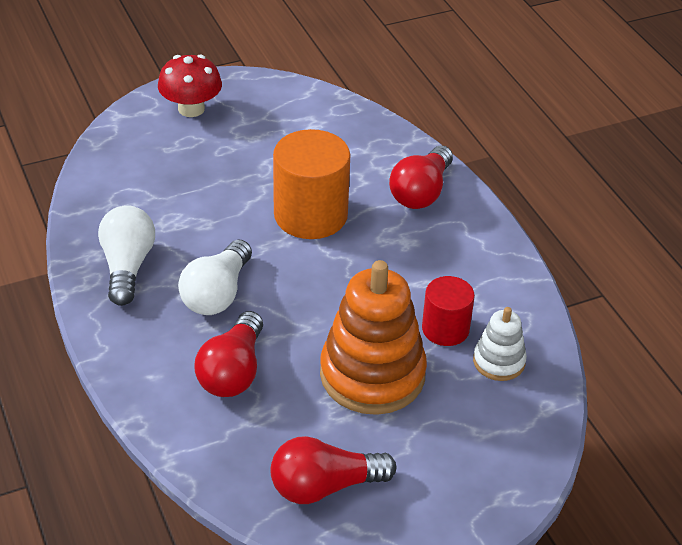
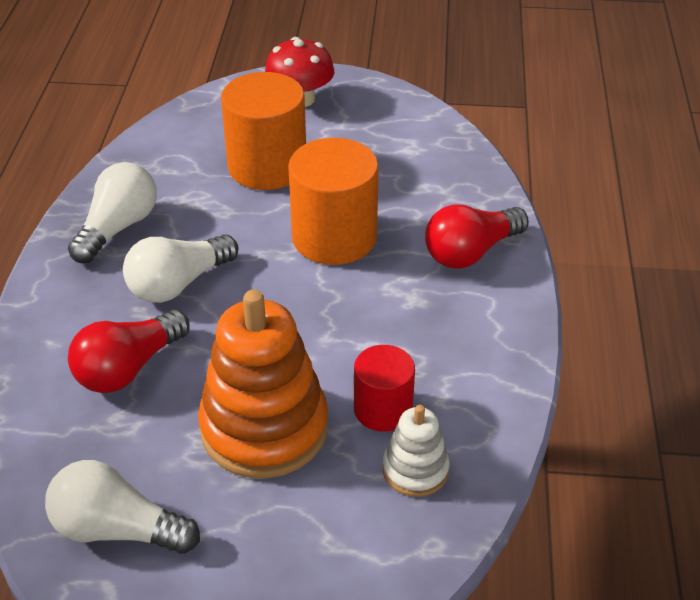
camera: 30 degrees right, 0 degrees up
red light bulb [270,436,396,504] -> white light bulb [45,460,200,554]
none -> orange cylinder [221,72,306,190]

